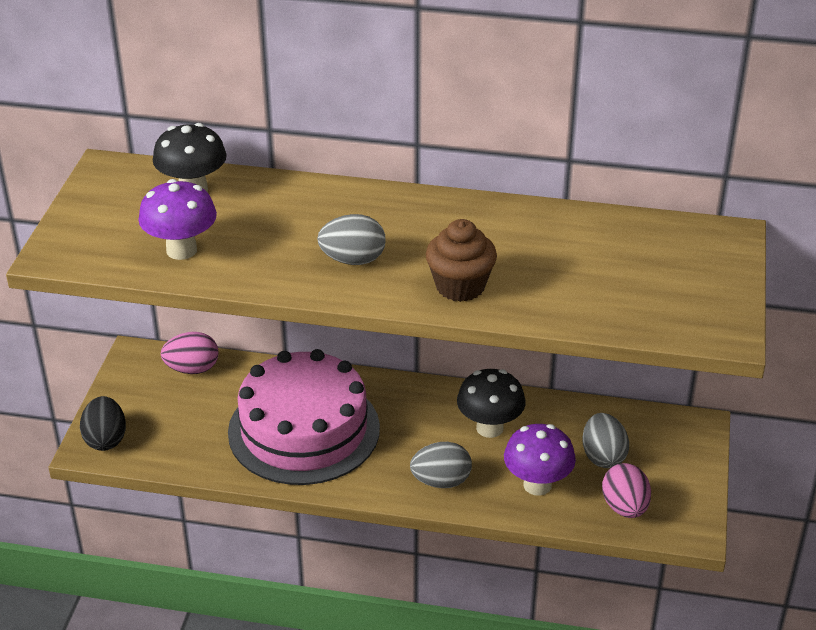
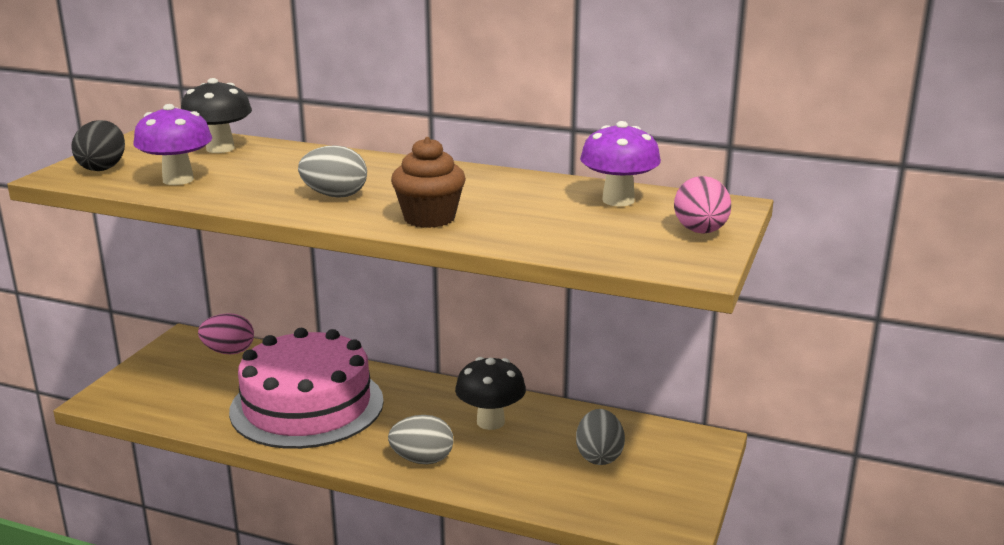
camera: 10 degrees right, 15 degrees down
black egg [80,396,126,451] -> black egg moved to [71,120,125,171]
purple mushroom [504,424,576,496] -> purple mushroom moved to [580,121,661,206]
pink egg [602,463,651,518] -> pink egg moved to [674,176,731,234]

